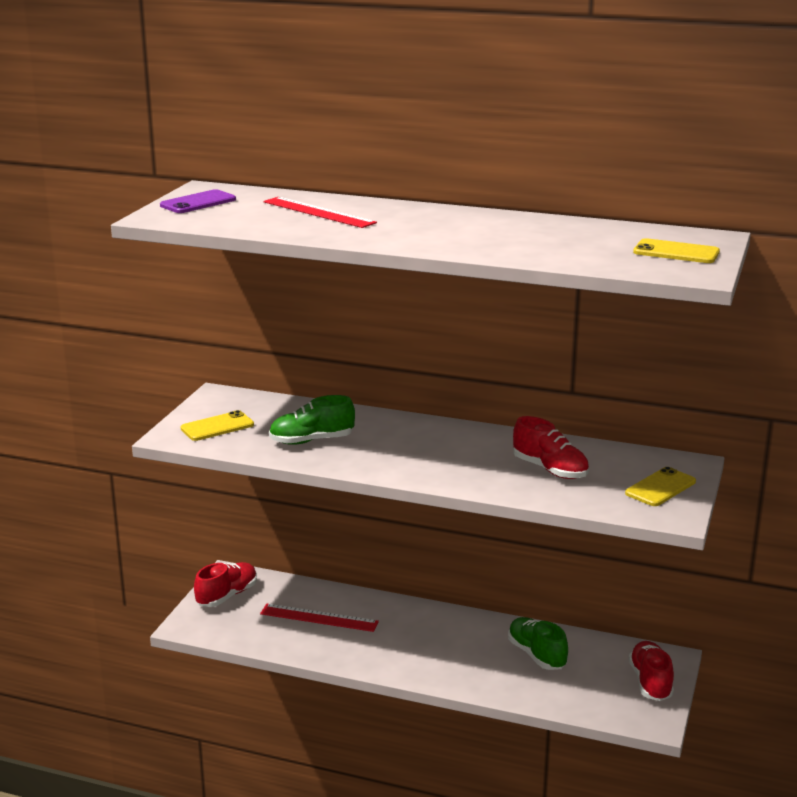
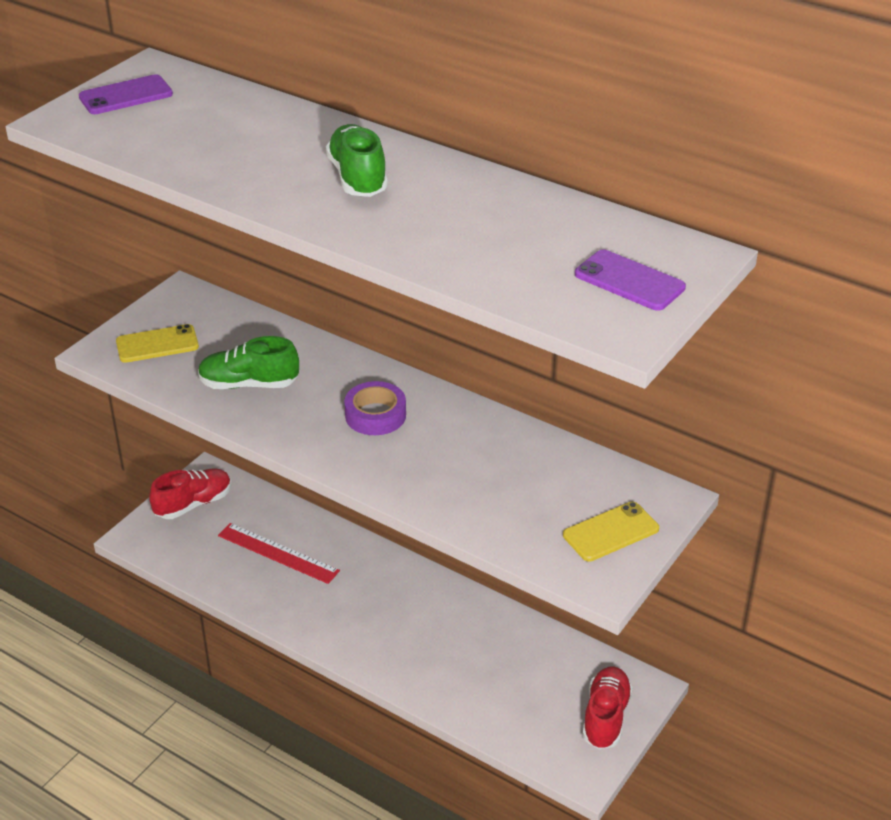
camera: 15 degrees right, 15 degrees up
red ruler [264,197,377,228] -> none
green shoe [508,617,568,670] -> green shoe moved to [326,124,388,197]
red shoe [513,416,589,479] -> none
yellow phone [633,238,720,263] -> purple phone [575,249,686,311]
none -> purple tape [344,381,406,435]

